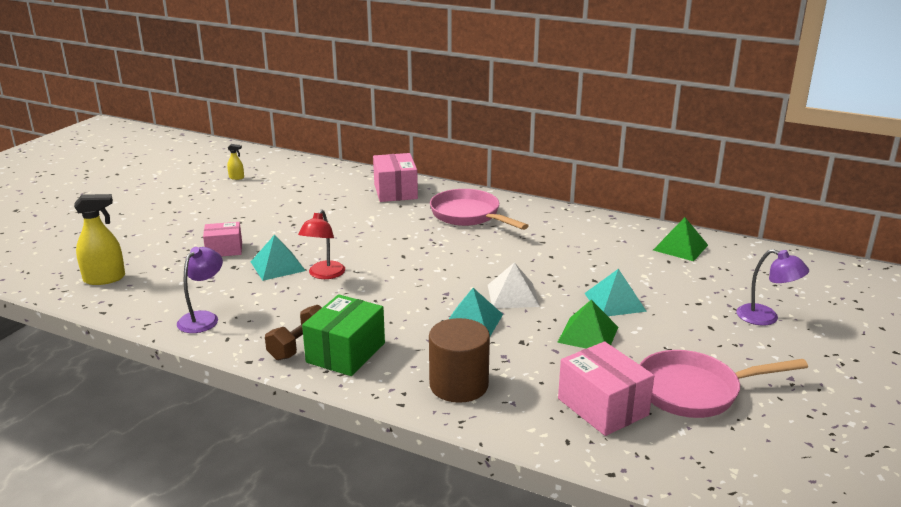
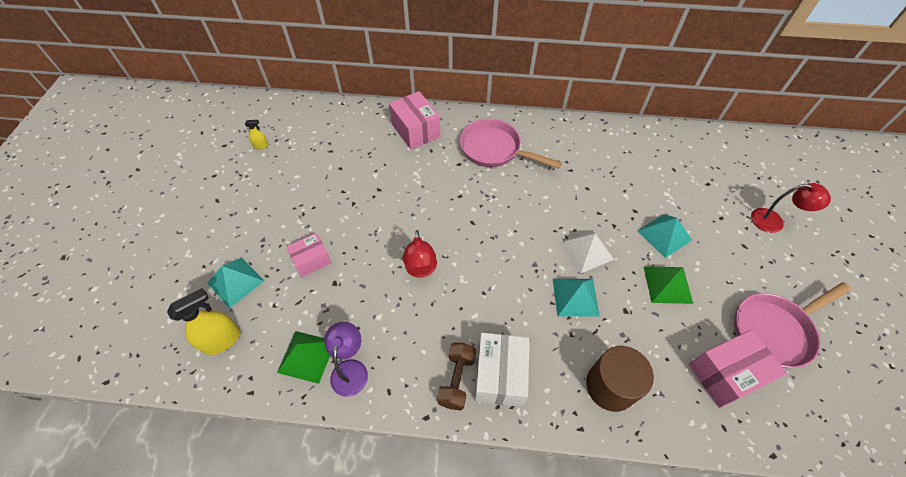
camera: 20 degrees left, 30 degrees up
turquoise pyramid [251,235,306,281] -> turquoise pyramid moved to [207,257,264,308]
green box [302,294,385,376] -> white box [475,333,529,407]
pink box [558,341,654,436] -> pink box turned 60 degrees counterclockwise [689,330,787,408]
green pyramid [653,217,708,261] -> green pyramid moved to [277,331,330,384]
purple lamp [736,249,809,326] -> red lamp [751,183,831,233]

